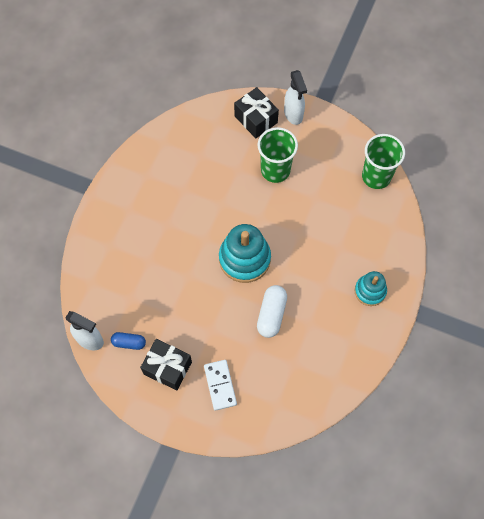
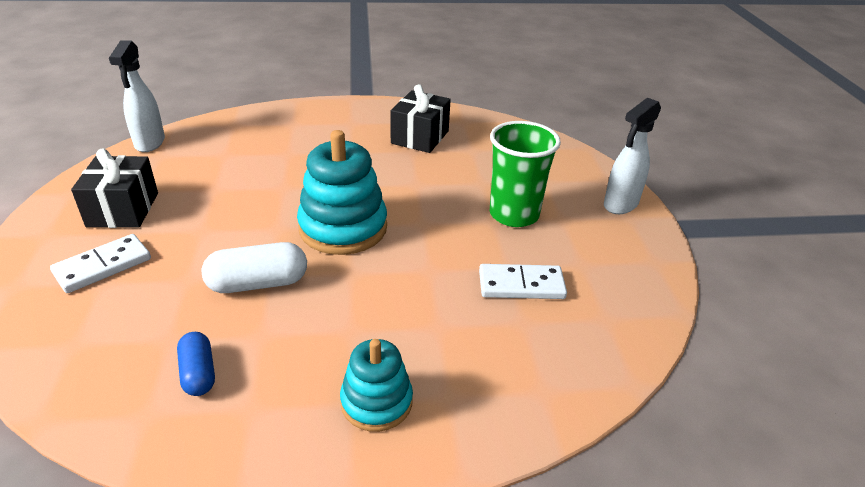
camera: 60 degrees right, 30 degrees down
blue capsule [111,332,146,350] -> blue capsule moved to [177,332,215,396]
black gift [234,87,279,138] -> black gift moved to [391,84,451,153]
green cup [362,134,405,189] -> none
none -> white domino [479,264,567,299]

